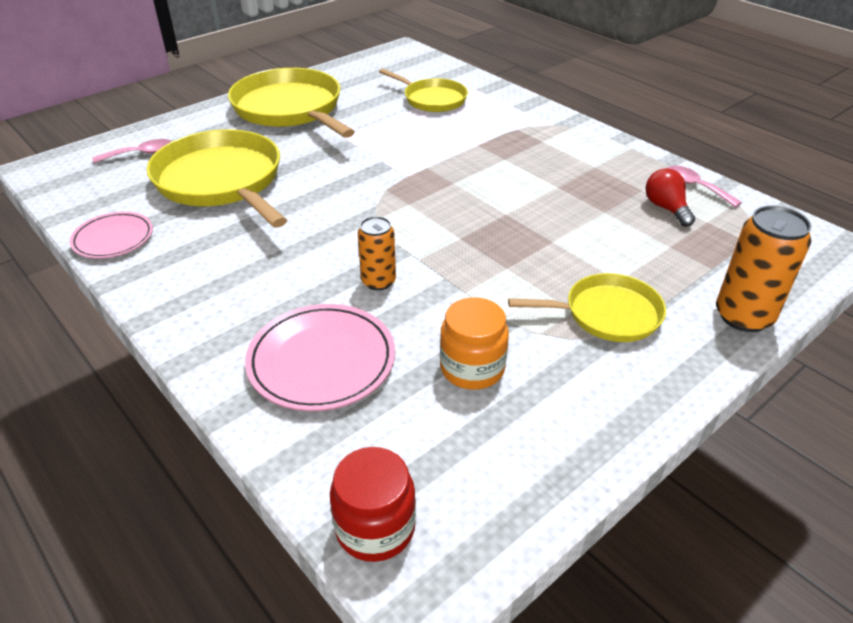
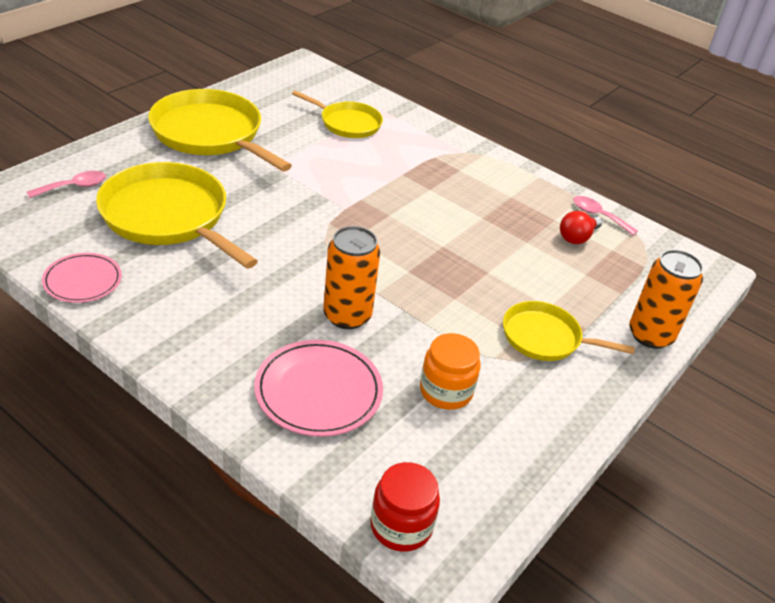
camera: 15 degrees left, 0 degrees up
orange can [358,216,396,290] -> orange can [323,226,380,329], size x1.59
yellow pan [508,273,666,342] -> yellow pan turned 150 degrees counterclockwise [503,301,635,361]
red light bulb [646,168,695,227] -> red light bulb turned 105 degrees counterclockwise [560,211,602,244]

